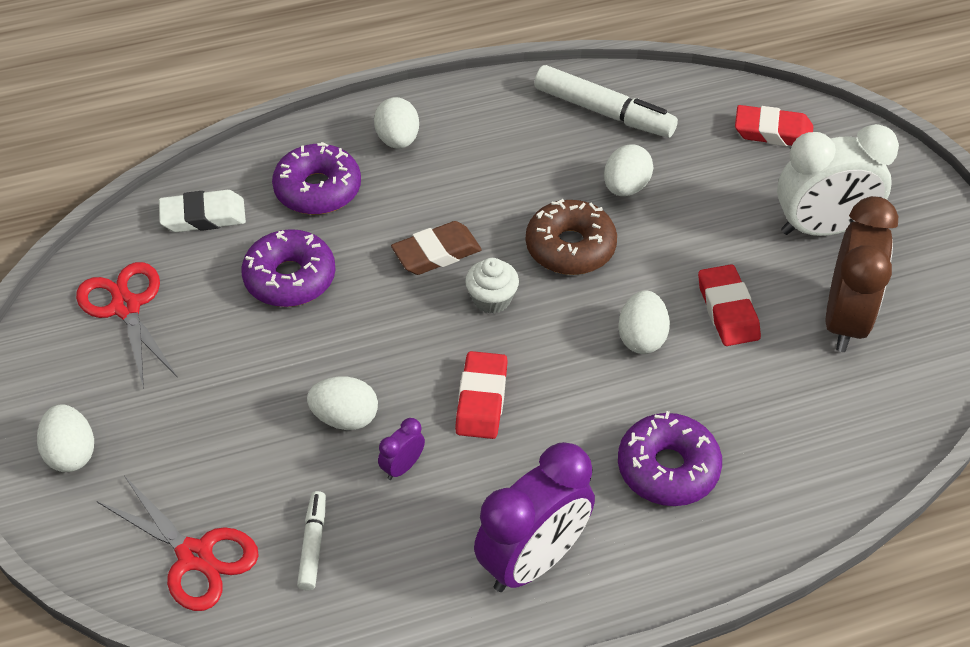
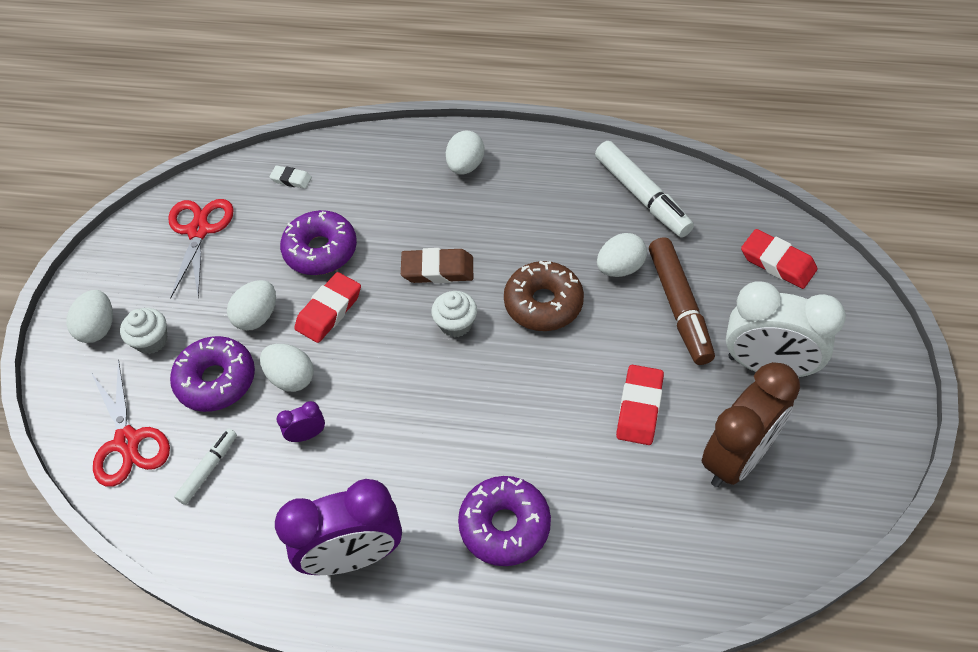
camera: 30 degrees right, 5 degrees up
white eraser [159,190,246,232] -> white eraser [270,166,312,189], size x0.58
purple donut [272,142,361,215] -> purple donut moved to [170,336,255,412]
red eraser [455,351,508,439] -> red eraser moved to [295,272,361,343]
white egg [618,291,670,354] -> white egg moved to [227,280,276,331]
none -> white cupcake [120,308,167,354]
none -> brown marker [649,237,715,365]

